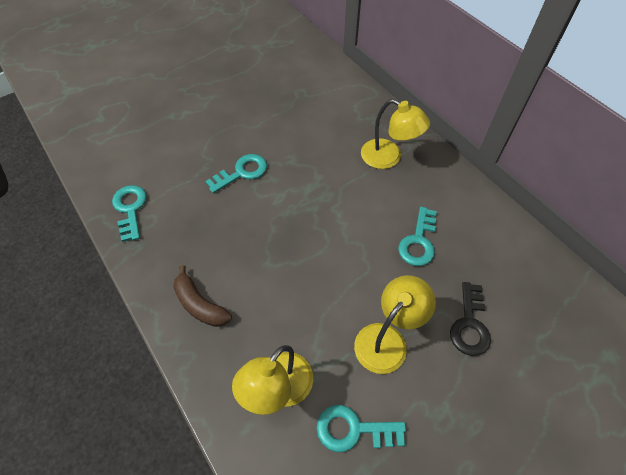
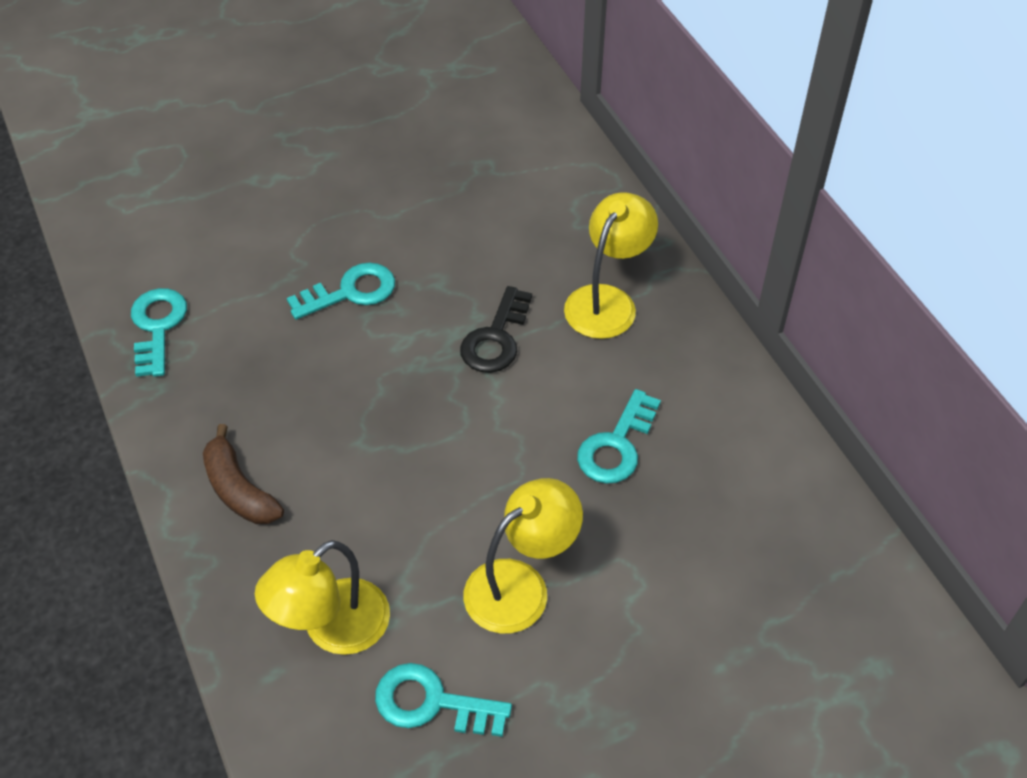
camera: 10 degrees right, 5 degrees down
yellow lamp [361,99,430,169] -> yellow lamp turned 105 degrees counterclockwise [564,192,658,339]
black key [450,282,491,356] -> black key moved to [460,286,532,373]

